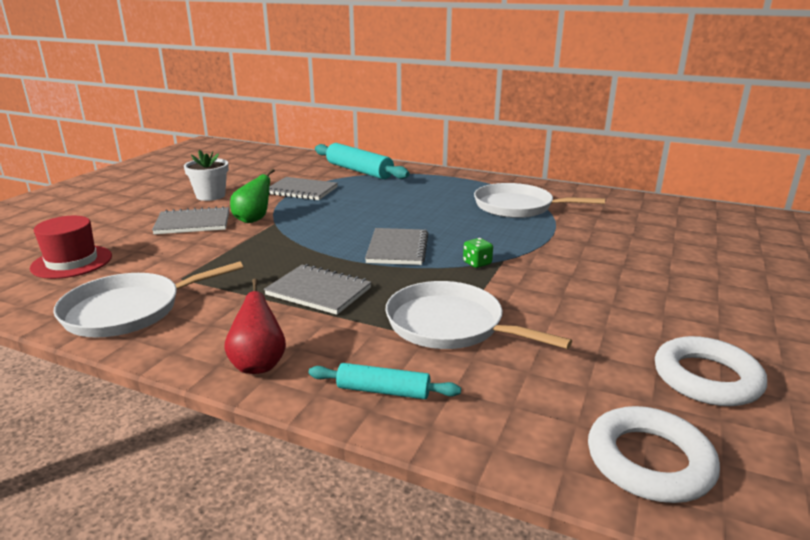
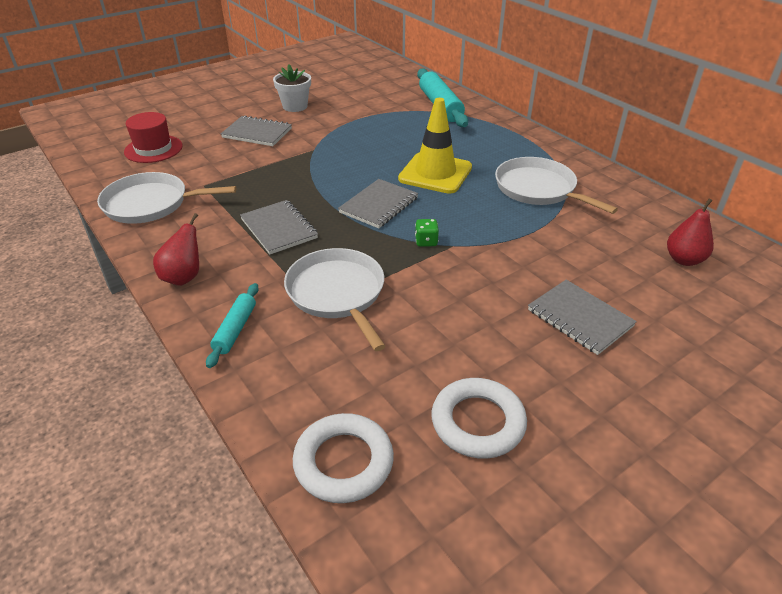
camera: 30 degrees right, 15 degrees up
green pear [230,169,275,223] -> none
grey notebook [269,177,338,200] -> grey notebook moved to [528,280,637,355]
turquoise rolling pin [308,363,461,399] -> turquoise rolling pin turned 60 degrees clockwise [206,283,259,368]
none -> yellow traffic cone [398,98,472,194]
none -> red pear [667,198,714,266]

